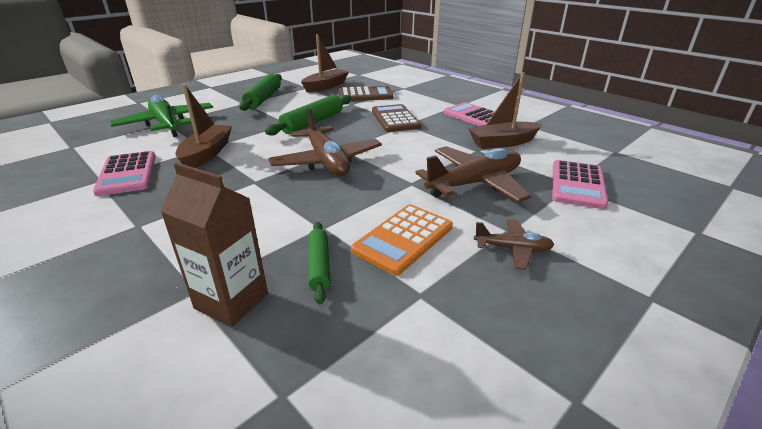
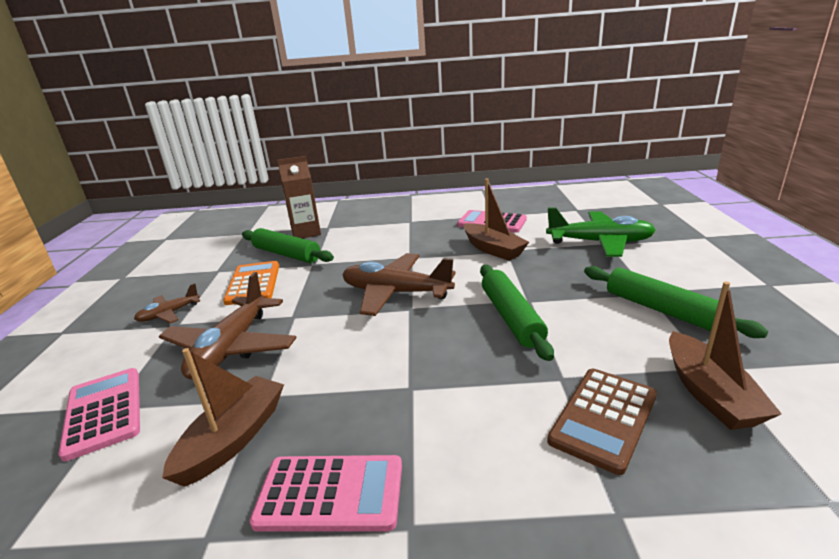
camera: 135 degrees right, 5 degrees down
green rolling pin [308,222,331,304] -> green rolling pin [242,228,334,263], size x1.69
brown calculator [372,104,421,132] -> none

